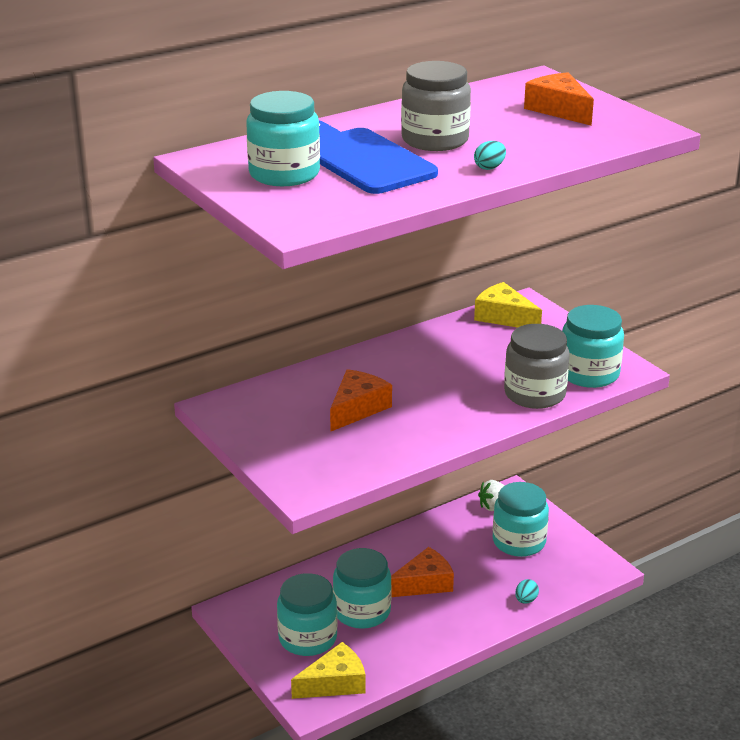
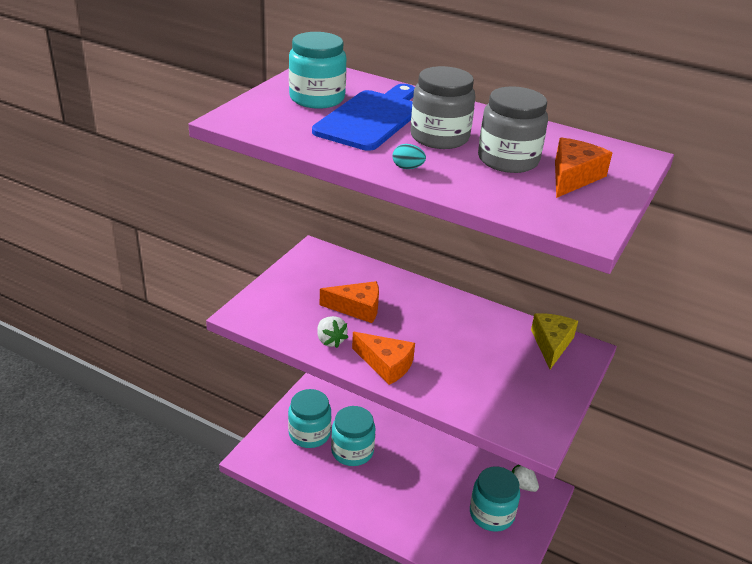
camera: 60 degrees right, 5 degrees up
yellow cheese [291,642,365,699] -> none
orange cheese [391,547,454,597] -> orange cheese moved to [352,332,415,385]
grey jar [504,324,570,409] -> grey jar moved to [478,86,548,173]
turquoise egg [515,579,539,604] -> none
turquoise jar [562,305,624,388] -> none
none -> white strawberry [317,316,348,348]

